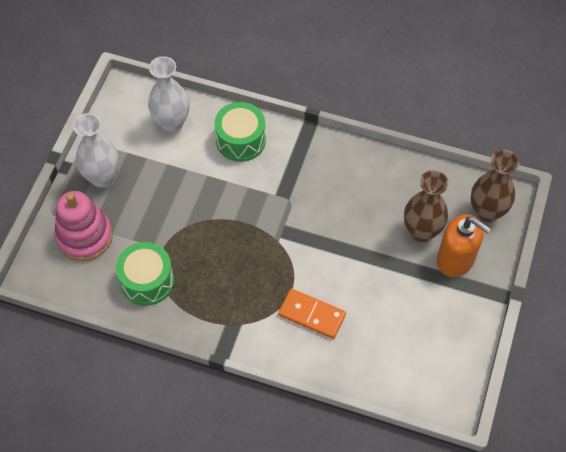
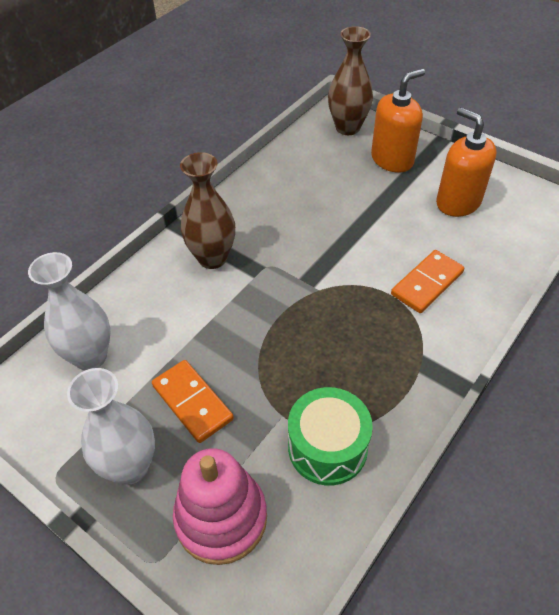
camera: 70 degrees left, 10 degrees down
green drum [214,102,266,162] -> none
brown vase [404,170,449,243] -> brown vase moved to [180,152,235,269]
none -> orange domino [152,360,234,443]
none -> orange soap dispenser [436,107,496,217]

